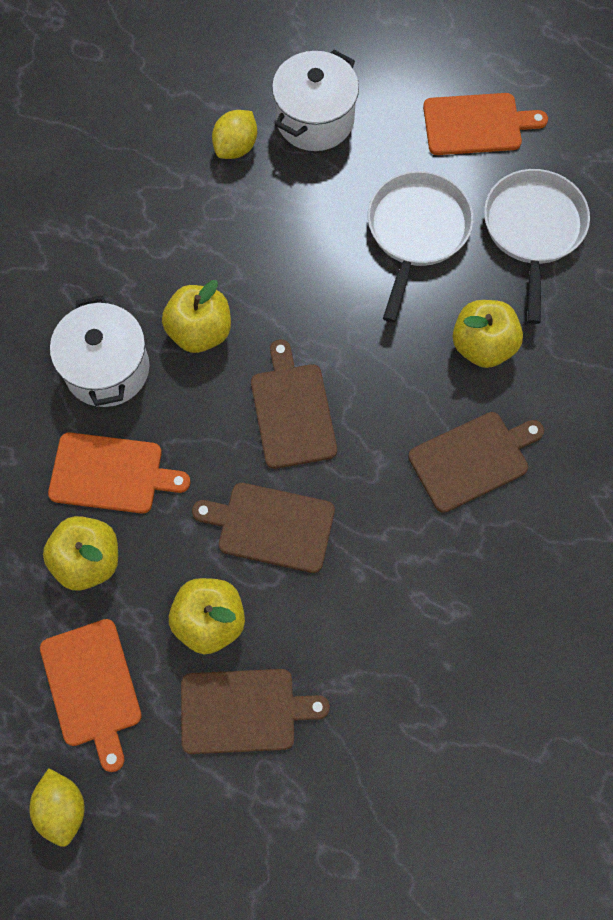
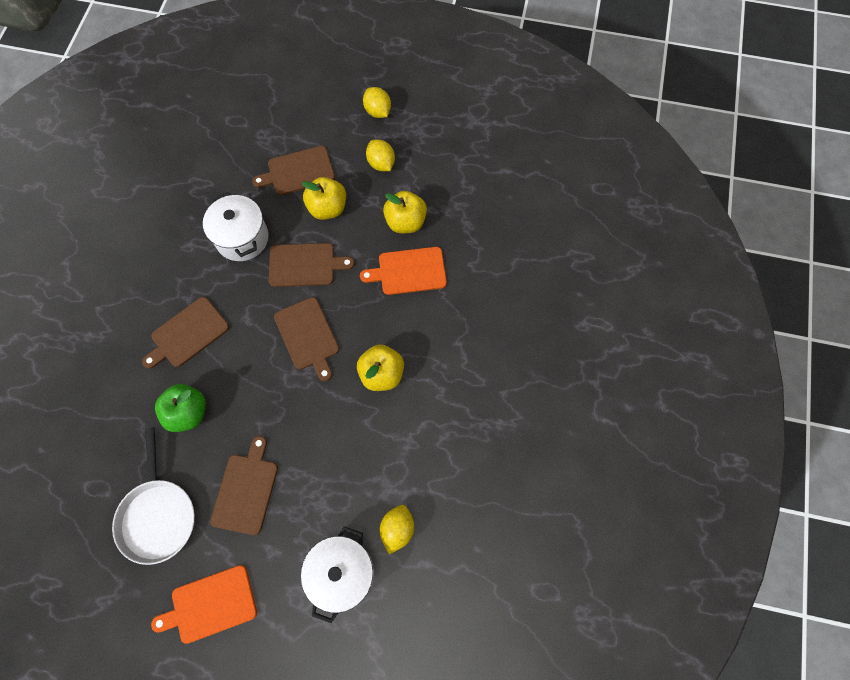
camera: 165 degrees right, 0 degrees up
orange cutting board [40,619,142,772] -> yellow lemon [366,139,395,171]
white pot [50,295,150,407] -> white pot moved to [203,192,269,261]
white pan [368,171,473,323] -> brown cutting board [210,436,278,535]
yellow apple [453,300,523,368] -> green apple [155,384,206,432]

